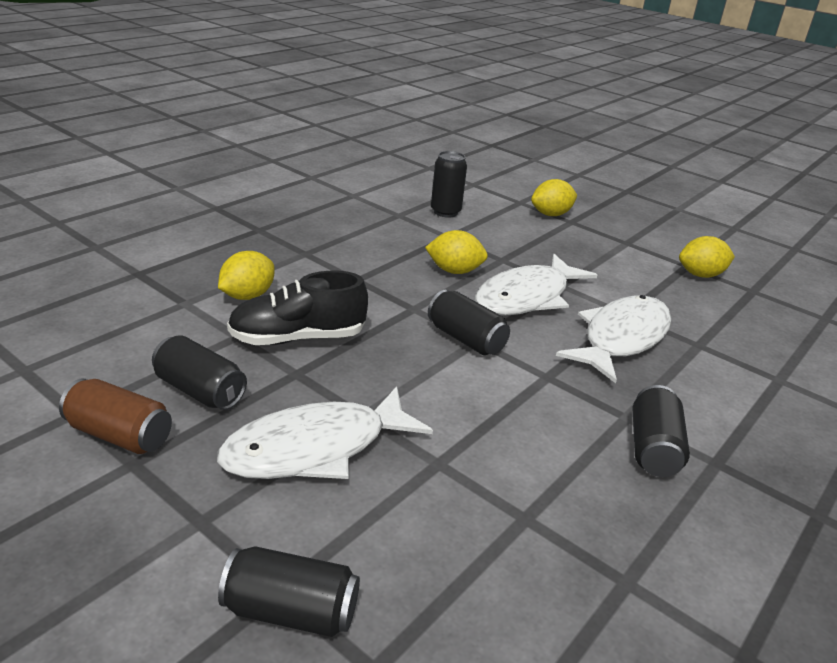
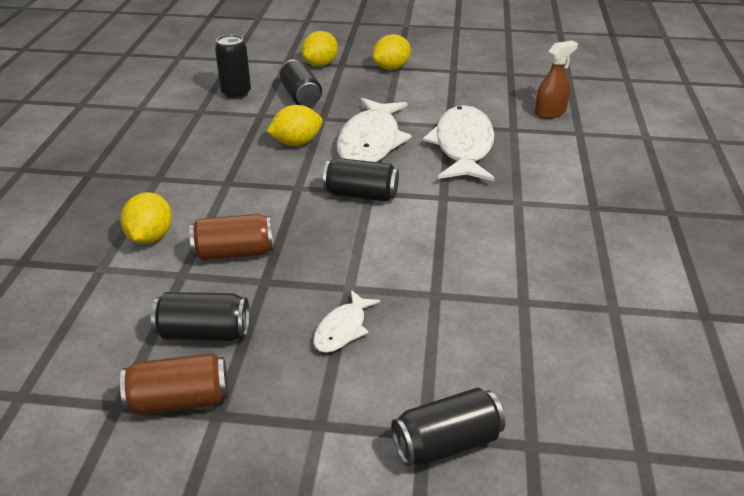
camera: 30 degrees left, 5 degrees up
white fish [217,386,433,479] -> white fish [313,290,380,353], size x0.50
black shoe [227,271,368,345] -> brown can [189,214,273,260]
black can [633,385,690,477] -> black can moved to [280,60,322,107]
yellow lemon [679,236,735,278] -> yellow lemon moved to [373,34,411,70]
none -> brown spray bottle [535,41,578,119]

